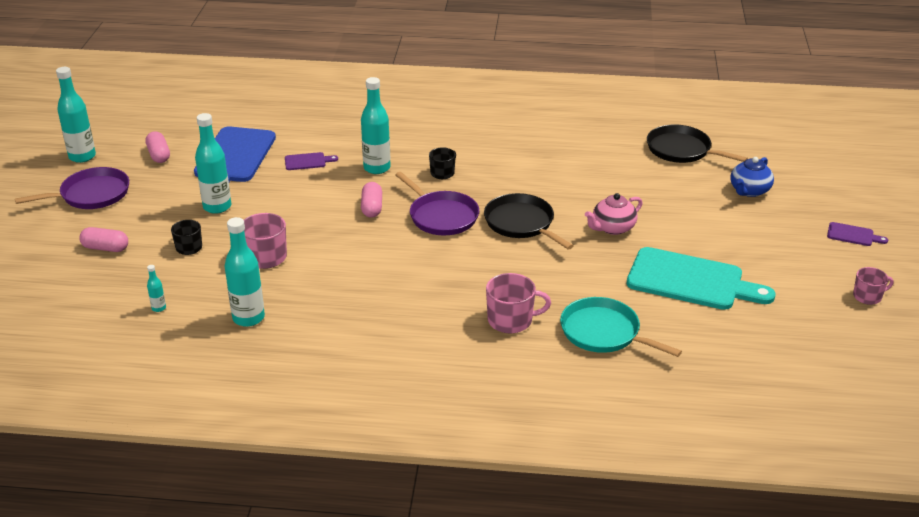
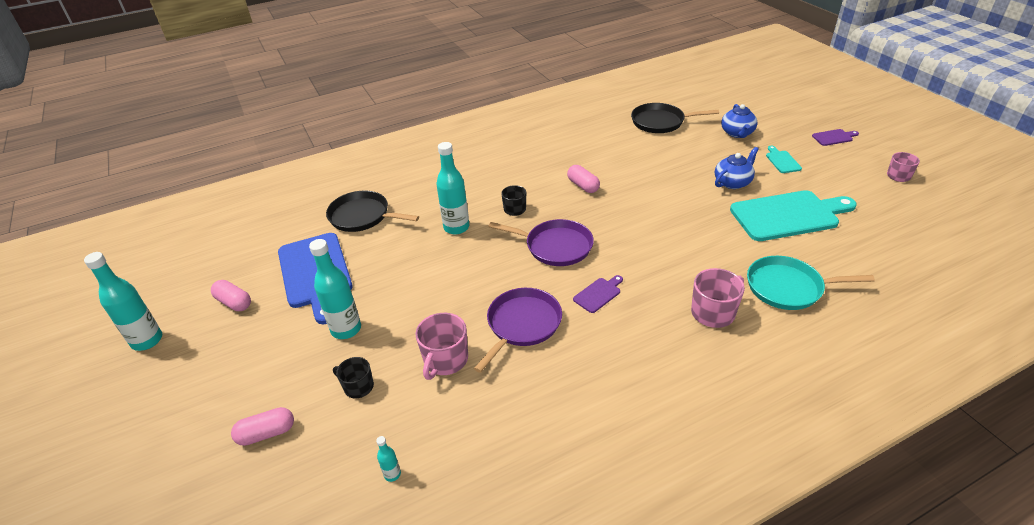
camera: 30 degrees left, 5 degrees up
purple pan [15,167,129,209] -> purple pan moved to [474,288,562,373]
turquoise bottle [225,217,265,327] -> none
purple cutting board [285,152,338,170] -> purple cutting board moved to [573,275,623,313]
pink capsule [361,182,382,218] -> pink capsule moved to [567,165,600,193]
black pan [484,193,573,250] -> black pan moved to [326,191,419,232]
pink teapot [585,193,643,235] -> none
none -> blue teapot [715,147,759,189]
none -> turquoise cutting board [766,146,802,173]

